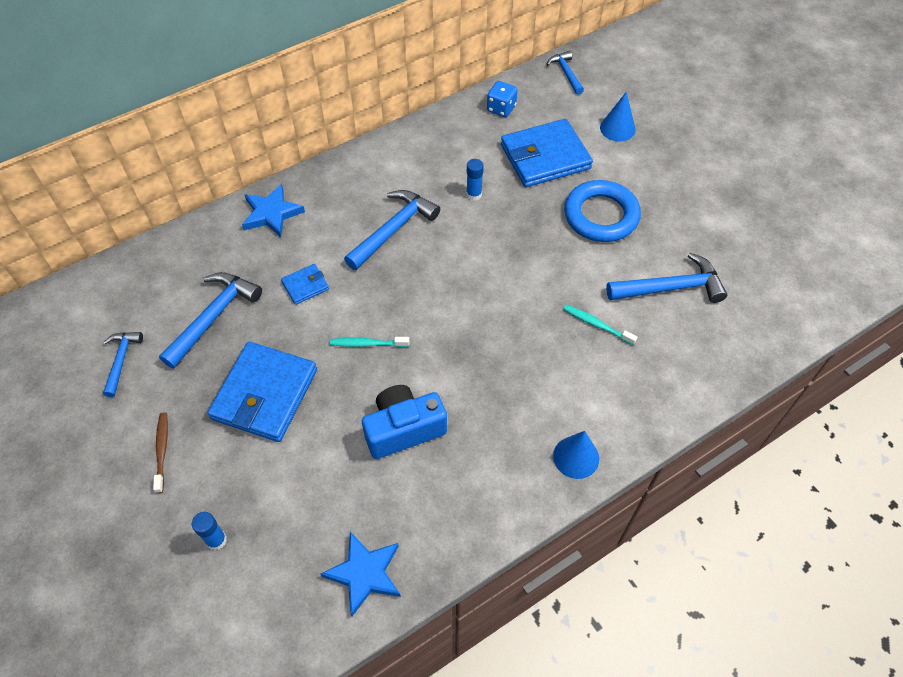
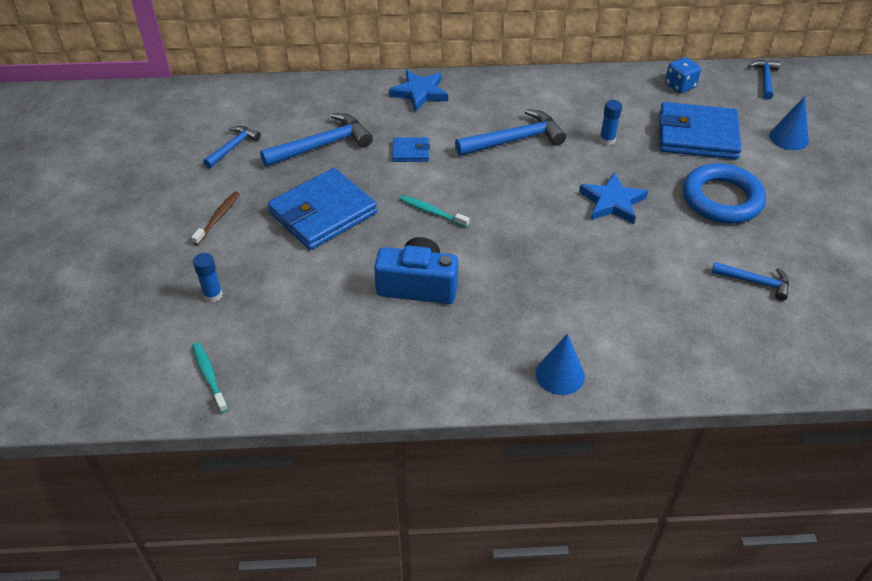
camera: 30 degrees right, 10 degrees down
blue star [320,532,401,616] -> blue star moved to [579,173,648,224]
turquoise toothbrush [563,305,638,345] -> turquoise toothbrush moved to [192,342,228,413]
blue hammer [606,253,727,303] -> blue hammer [712,262,789,301], size x0.60

